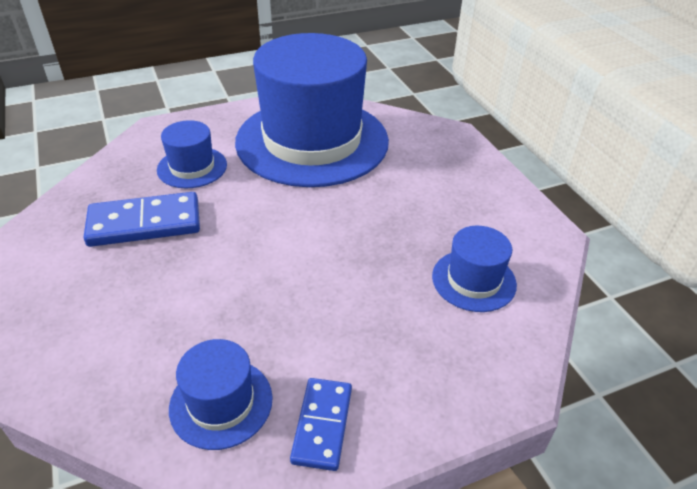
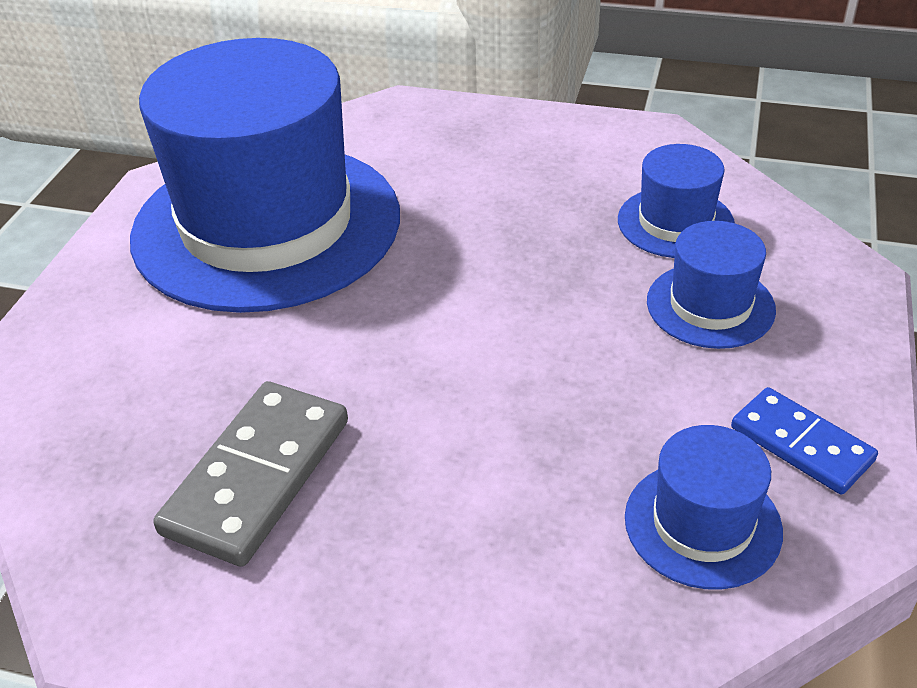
camera: 50 degrees left, 0 degrees up
blue domino [84,192,200,247] -> grey domino [153,381,348,567]
blue hat [157,120,227,188] -> blue hat moved to [647,221,776,349]

